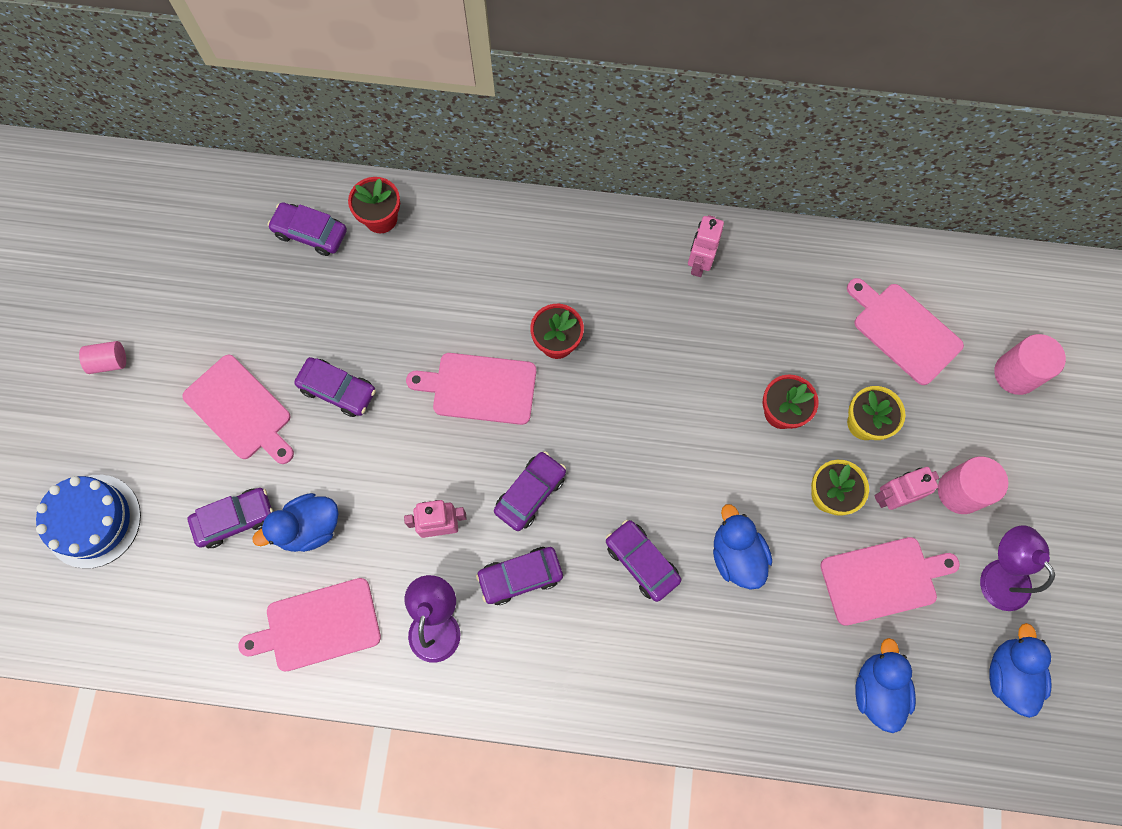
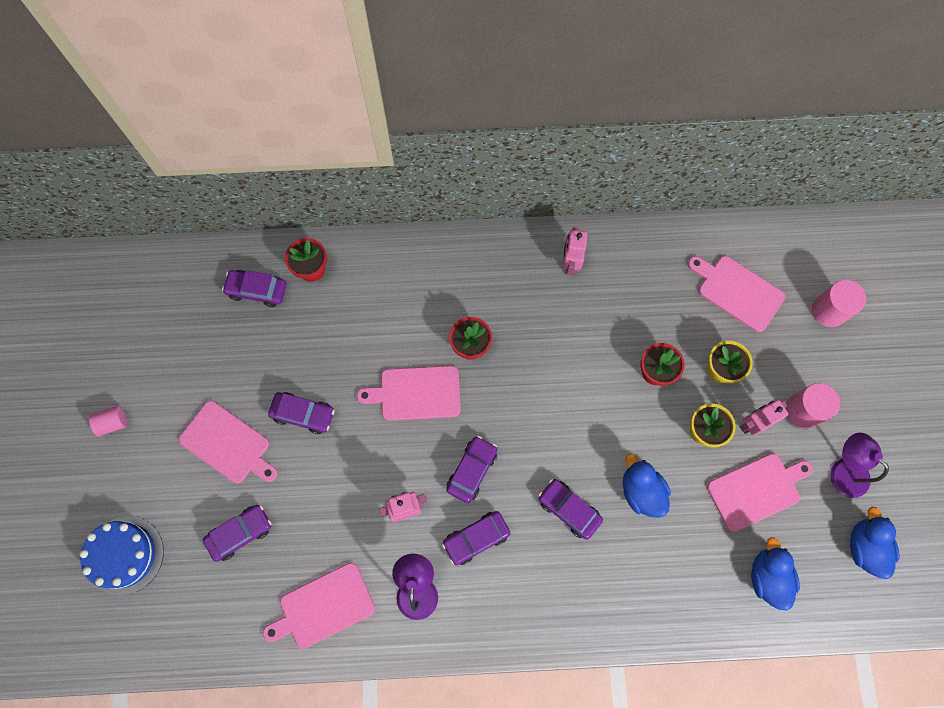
camera: 10 degrees left, 0 degrees up
blue duck [253,493,338,552] -> none

